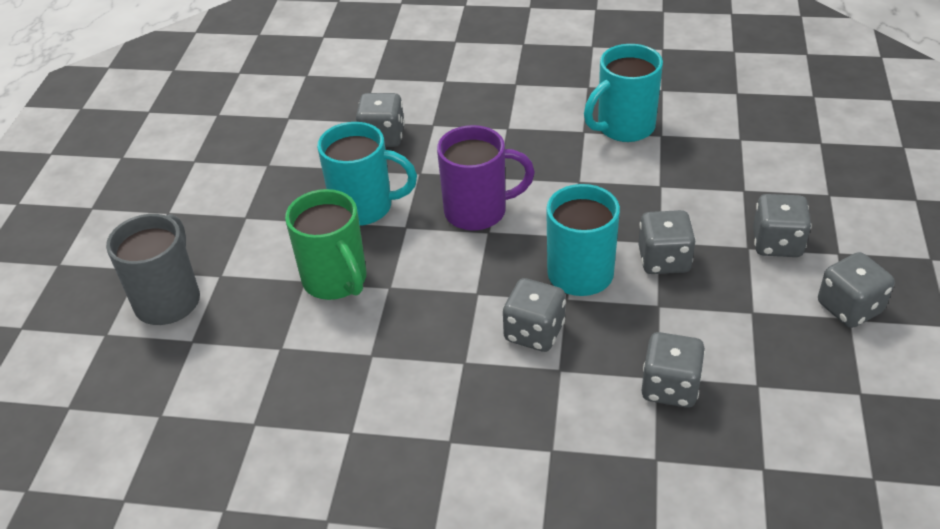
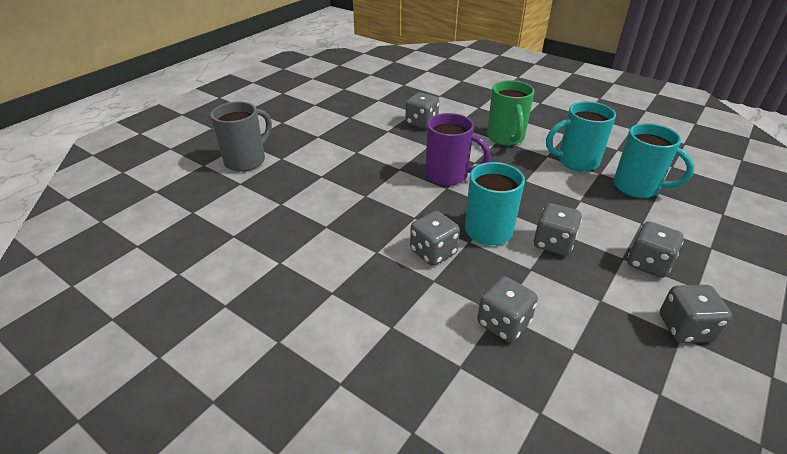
camera: 25 degrees right, 5 degrees down
green mug [285,189,367,300] -> green mug moved to [487,80,534,146]
turquoise mug [317,122,417,226] -> turquoise mug moved to [613,123,695,198]

